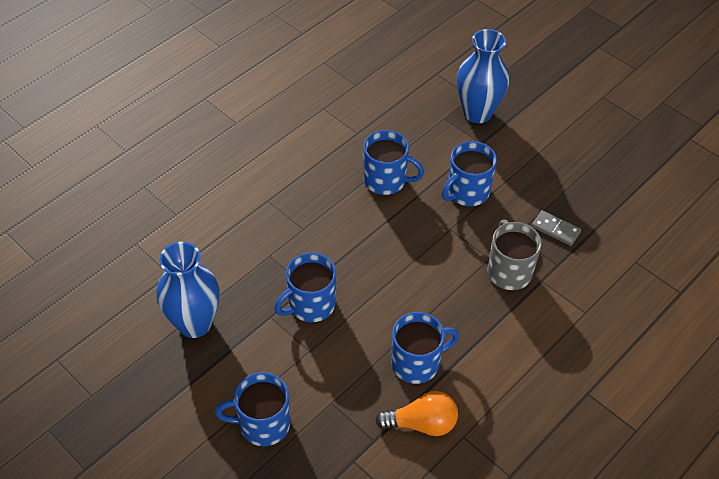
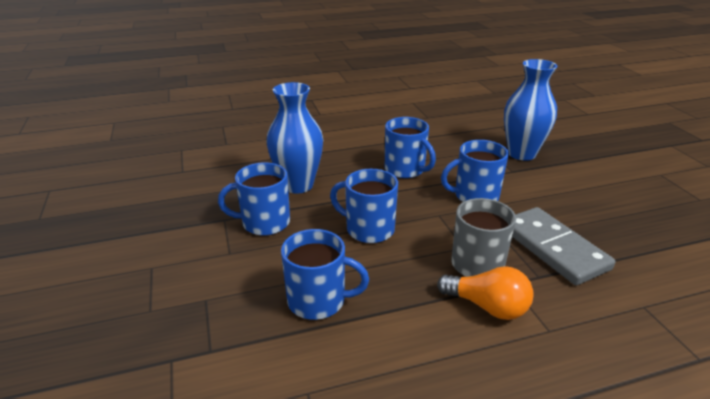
camera: 30 degrees right, 20 degrees down
blue vase [156,242,219,338] -> blue vase moved to [266,82,323,194]
blue mug [215,372,290,446] -> blue mug moved to [330,169,398,243]
orange light bulb [375,391,458,436] -> orange light bulb moved to [437,266,533,320]
grey domino [532,210,581,246] -> grey domino [512,207,615,285], size x2.00

